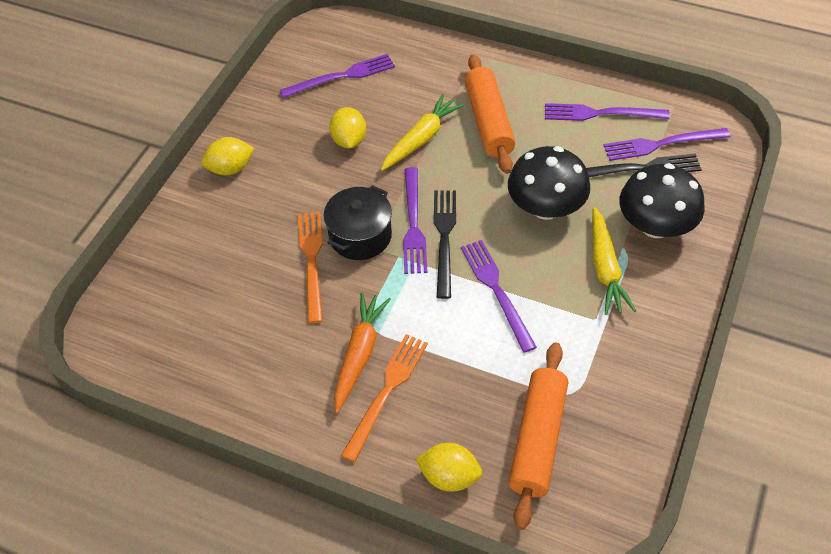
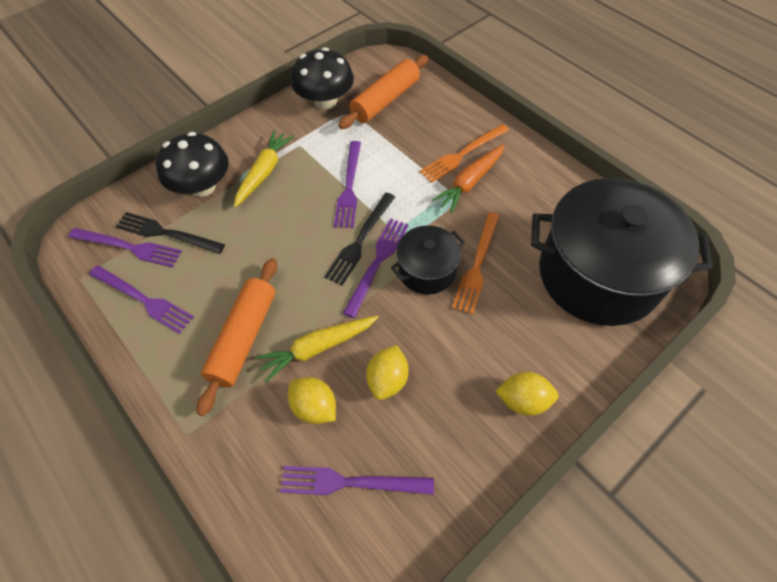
camera: 155 degrees left, 5 degrees up
yellow lemon [415,443,482,492] -> yellow lemon moved to [288,377,336,424]
black mushroom [508,146,590,220] -> black mushroom moved to [291,47,354,109]
none -> black pot [531,178,713,326]

